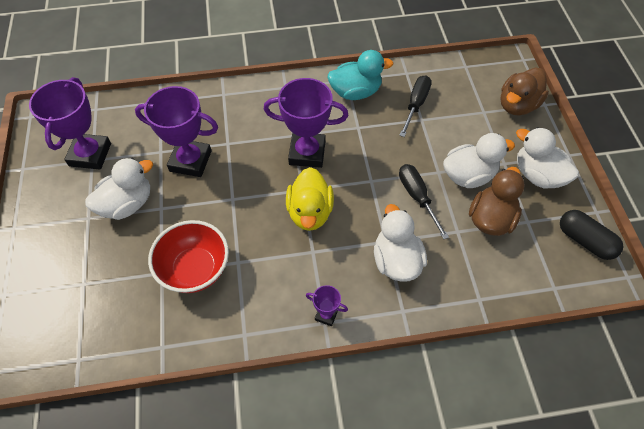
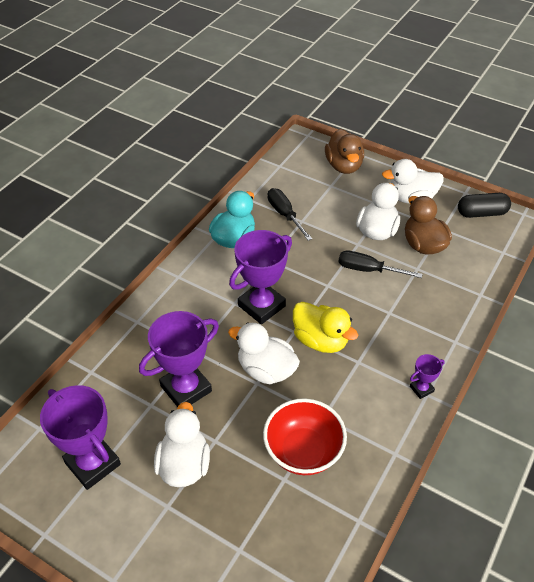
camera: 50 degrees left, 10 degrees down
white duck [374,204,427,282] -> white duck moved to [228,323,300,384]

